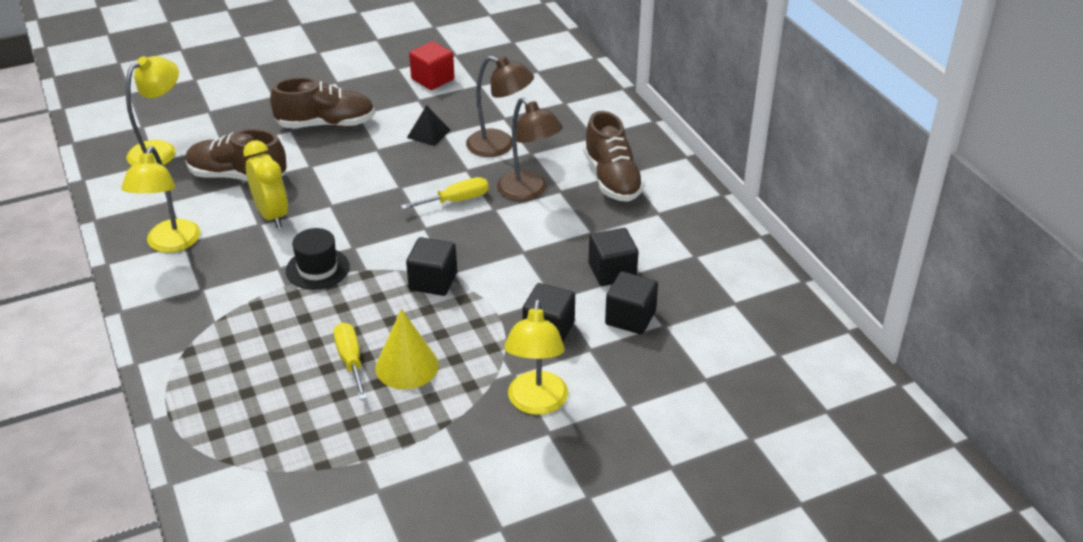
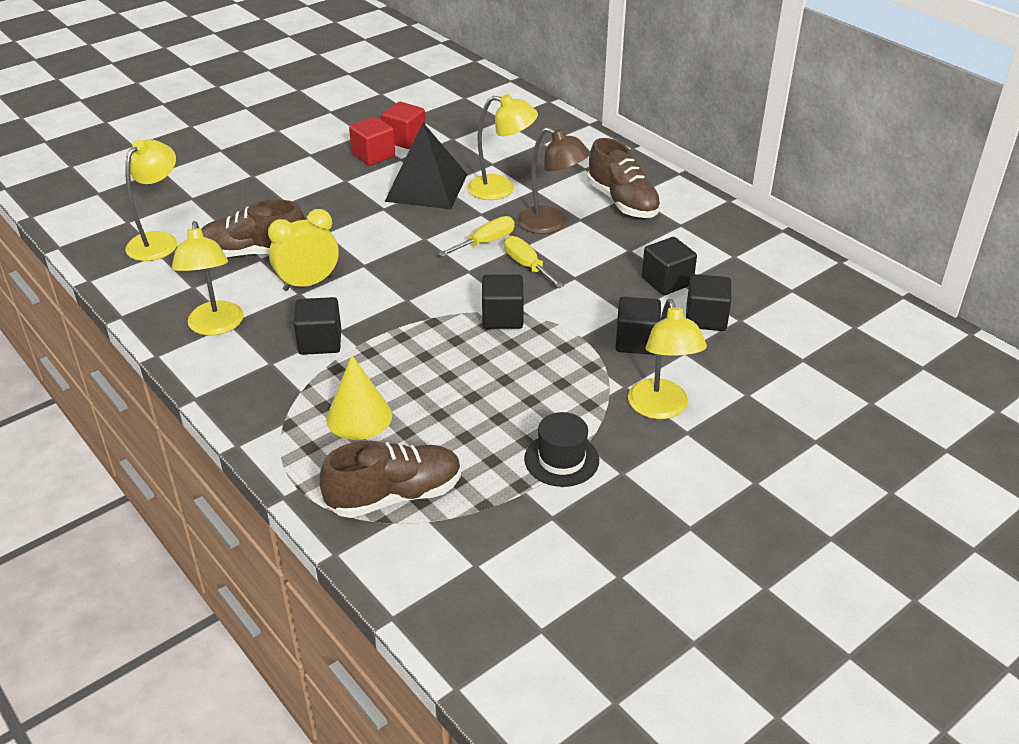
camera: 15 degrees left, 0 degrees up
yellow clock [243,140,288,228] -> yellow clock turned 75 degrees counterclockwise [268,209,339,291]
brown shoe [270,77,375,128] -> brown shoe moved to [320,440,462,518]
black hat [286,228,350,290] -> black hat moved to [524,412,599,487]
yellow screwdriver [333,322,367,400] -> yellow screwdriver moved to [504,236,564,288]
yellow cone [375,309,439,389] -> yellow cone moved to [326,355,392,440]
black pyramid [407,105,450,146] -> black pyramid [384,123,468,209], size x2.12
brown lamp [466,56,534,157] -> yellow lamp [467,94,538,200]
none -> black cube [294,297,341,355]
none -> red cube [349,117,395,166]

